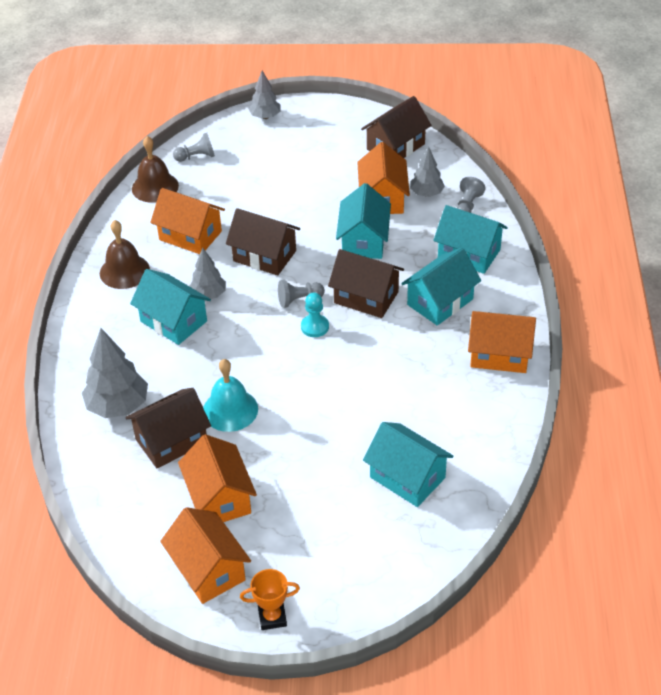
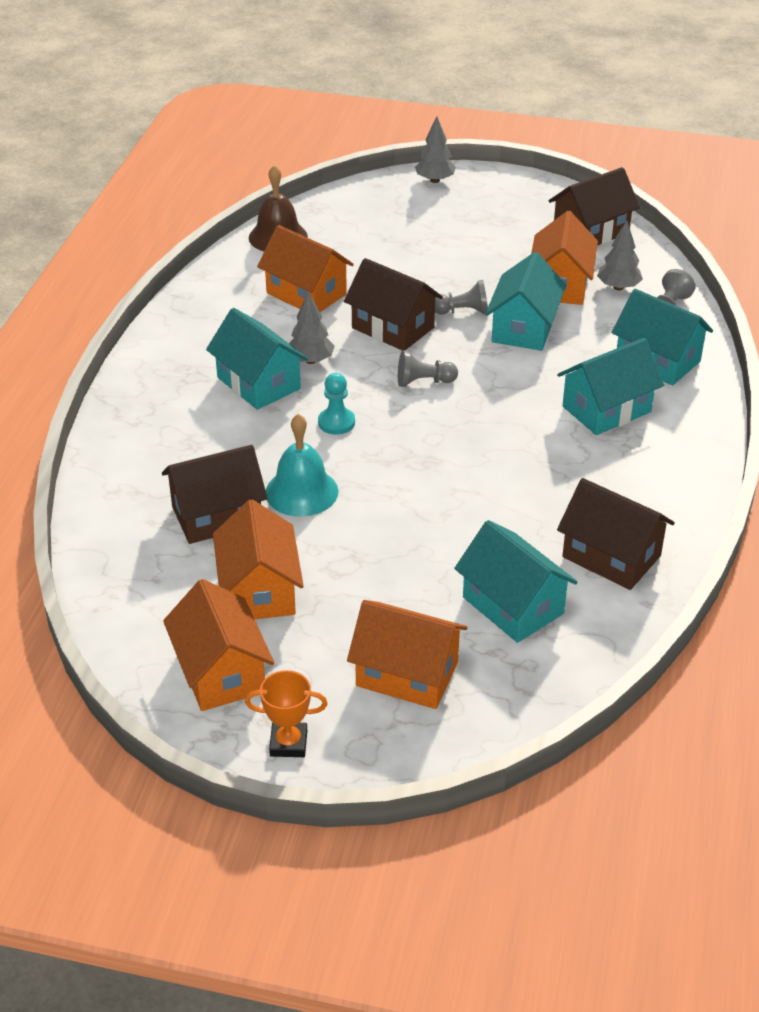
camera: 10 degrees right, 5 degrees down
grey tree [82,328,148,418] -> none
brown bell [100,220,150,289] -> none
grey pawn [173,133,215,162] -> grey pawn moved to [435,280,488,315]
turquoise pawn [301,293,329,337] -> turquoise pawn moved to [318,373,355,435]
brown house [328,249,404,318] -> brown house moved to [557,478,675,590]
orange house [468,311,536,373] -> orange house moved to [347,600,468,709]

